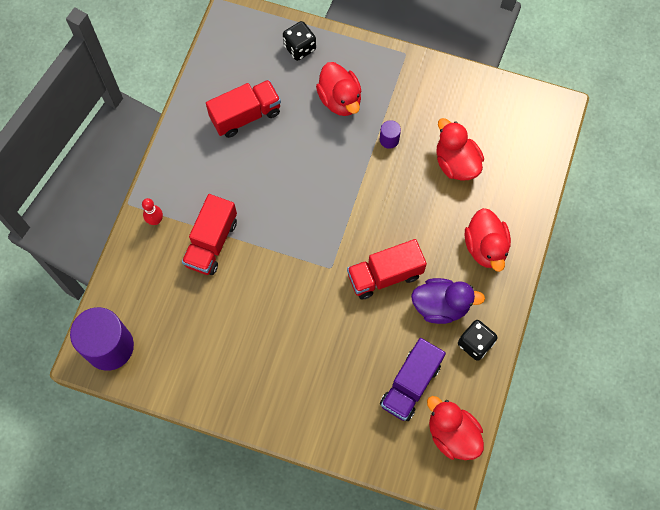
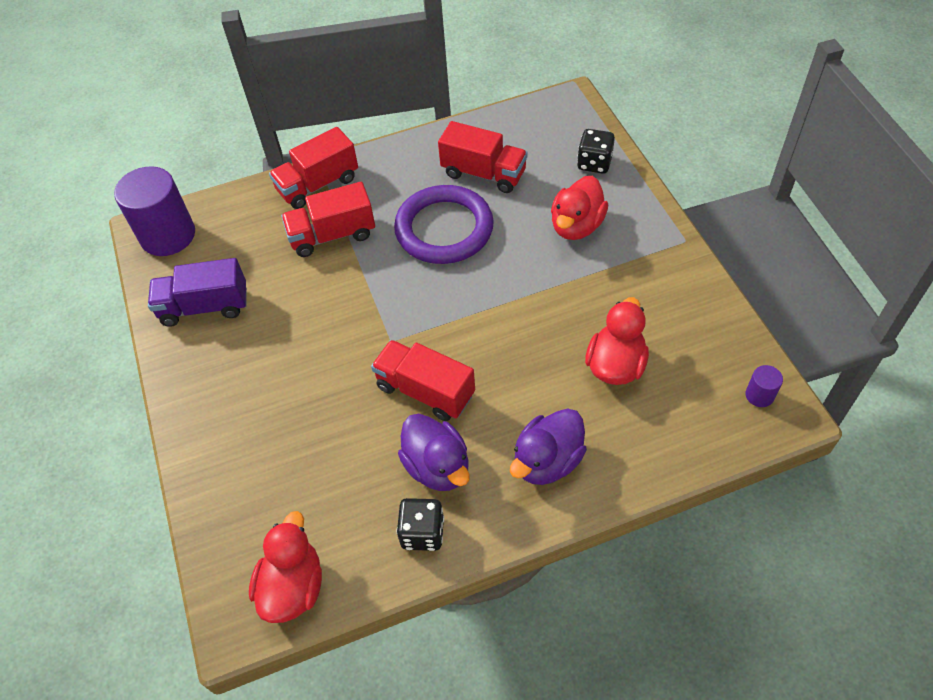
camera: 55 degrees right, 15 degrees down
red bowling pin [142,198,163,225] -> red truck [269,127,358,209]
purple cylinder [380,120,401,149] -> purple cylinder moved to [745,365,783,407]
purple truck [380,338,446,421] -> purple truck moved to [148,258,247,327]
red duck [465,208,511,272] -> purple duck [510,408,587,485]
none -> purple ring [394,185,494,264]

